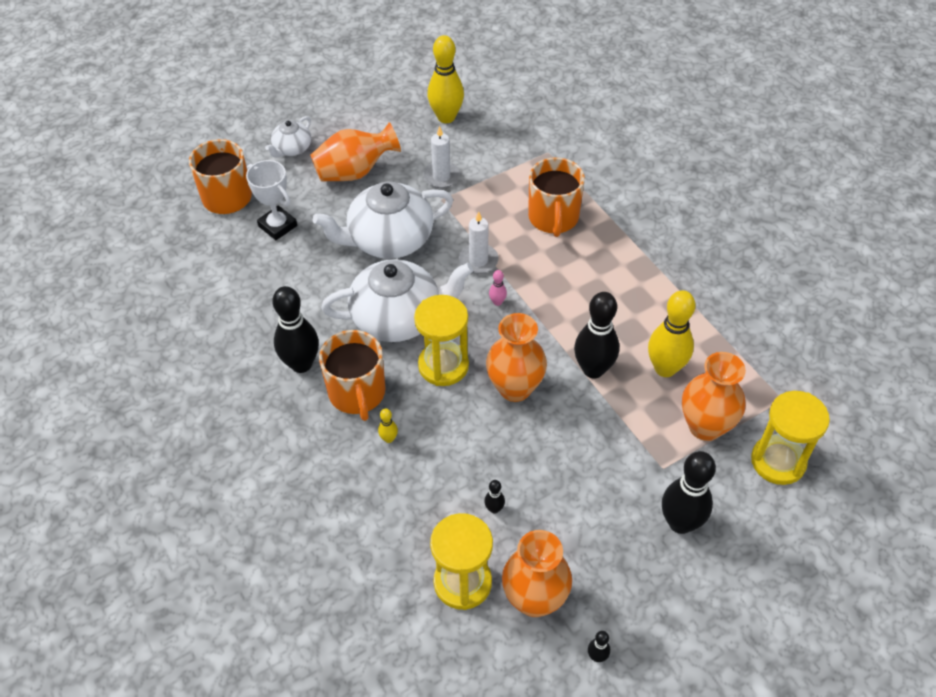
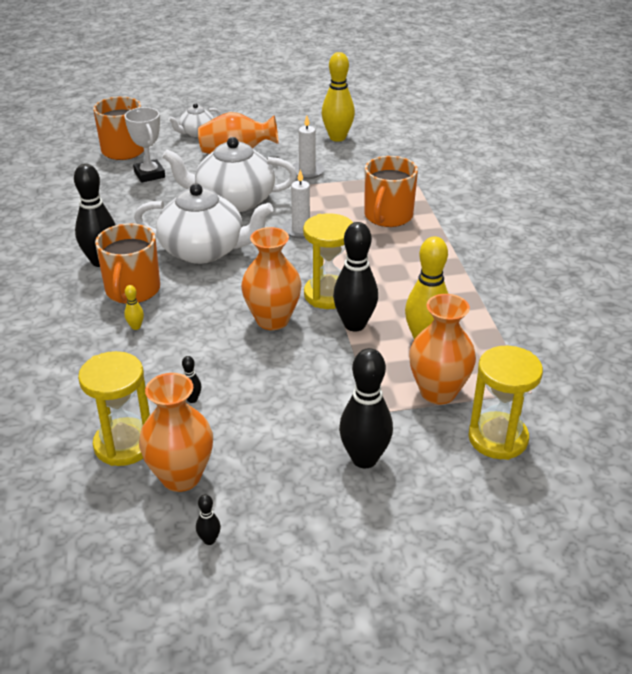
camera: 20 degrees right, 15 degrees down
yellow hourglass [414,295,469,386] -> yellow hourglass moved to [303,213,353,309]
pink bowling pin [489,270,507,306] -> none

